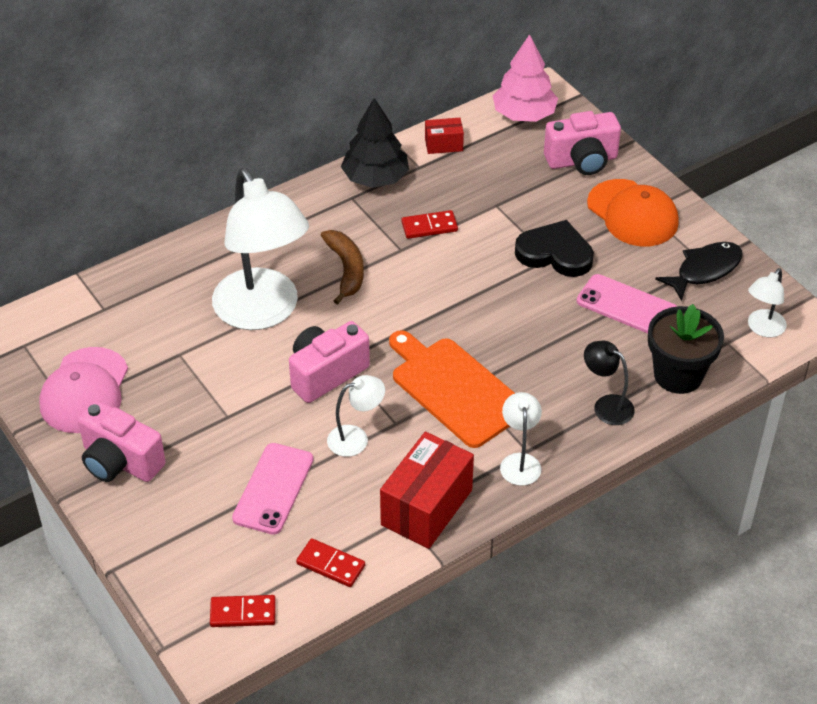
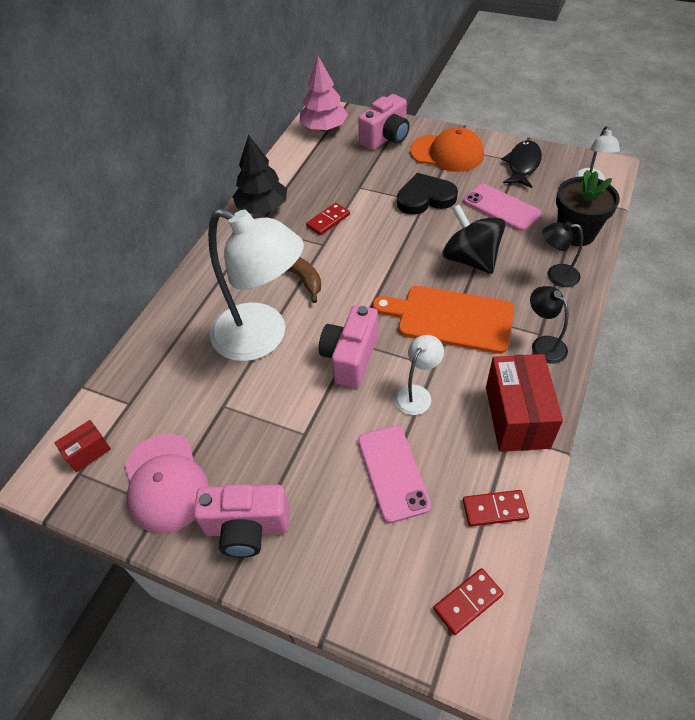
camera: 30 degrees left, 5 degrees up
red box [425,118,464,154] -> red box moved to [54,420,111,472]
white lamp [500,392,542,486] -> black lamp [530,286,568,364]
pink phone [576,274,677,333] -> pink phone turned 45 degrees clockwise [464,184,541,231]
none -> black spinning top [443,205,505,274]

